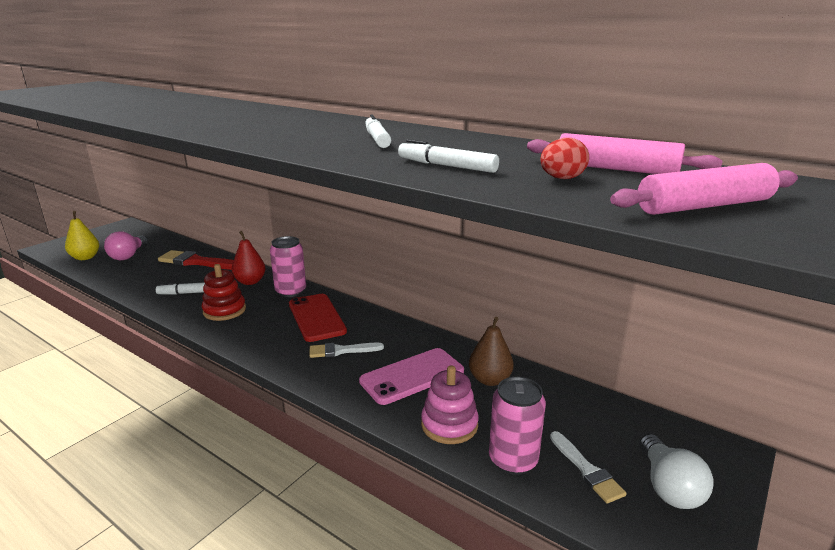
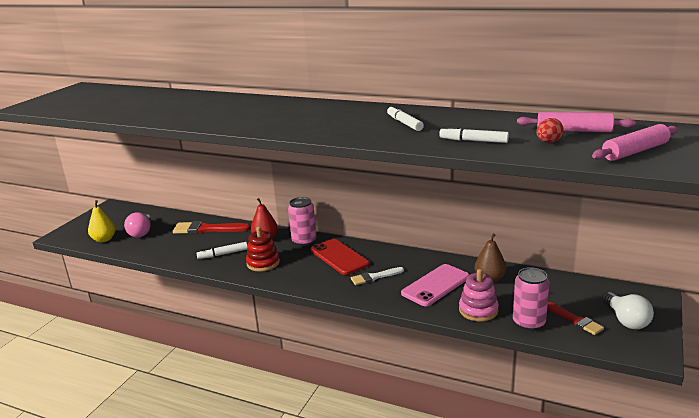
camera: 10 degrees left, 0 degrees up
white brush [550,431,627,503] -> red brush [547,302,604,335]

